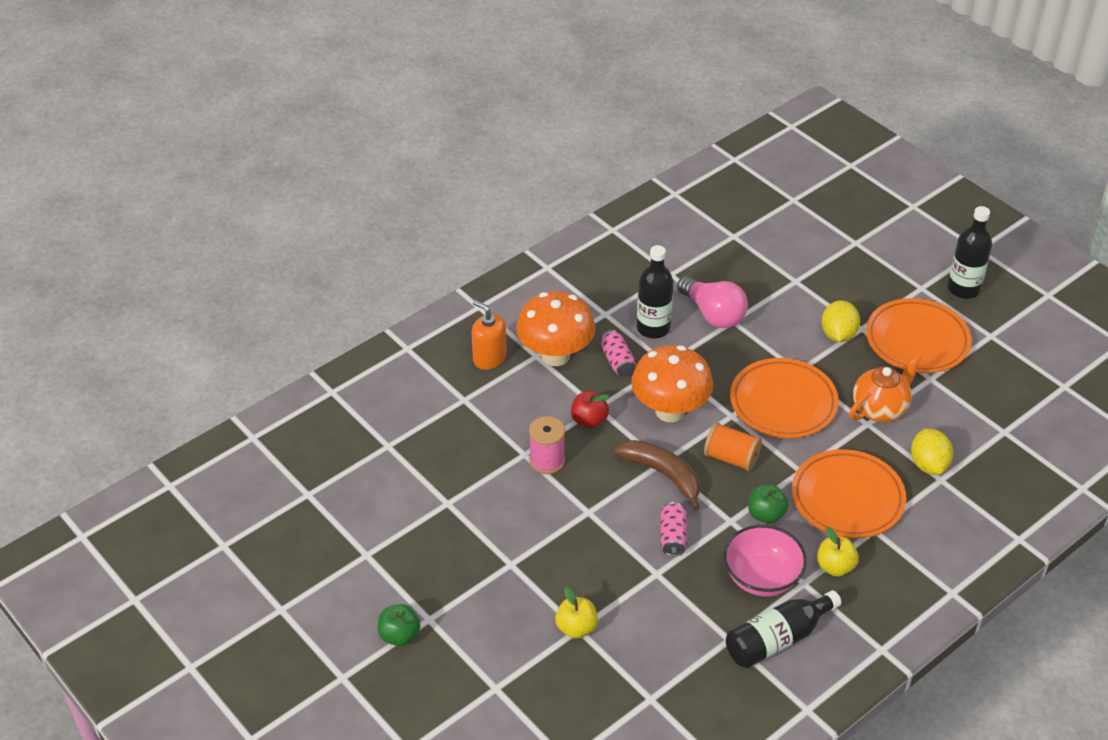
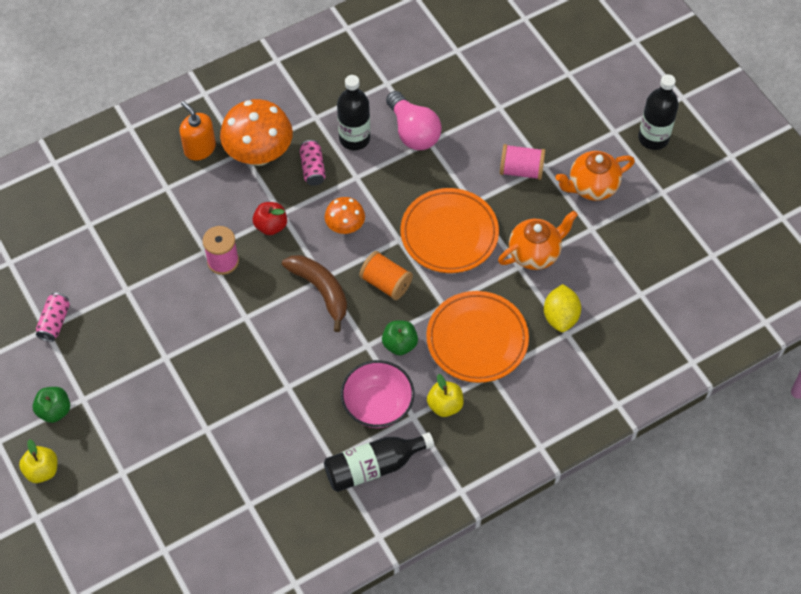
camera: 10 degrees right, 15 degrees up
yellow apple [555,587,598,639] -> yellow apple moved to [19,439,57,483]
orange mushroom [631,345,713,422] -> orange mushroom [325,197,365,234], size x0.55
pink can [661,502,687,556] -> pink can moved to [36,293,70,342]
yellow lemon [821,300,860,342] -> pink spool [500,144,545,180]
orange plate [866,298,972,373] -> orange teapot [555,151,635,201]

